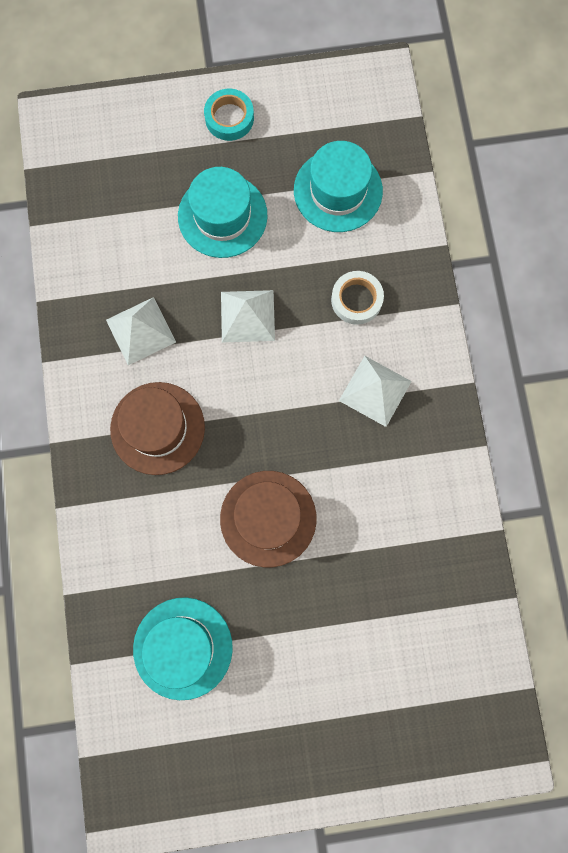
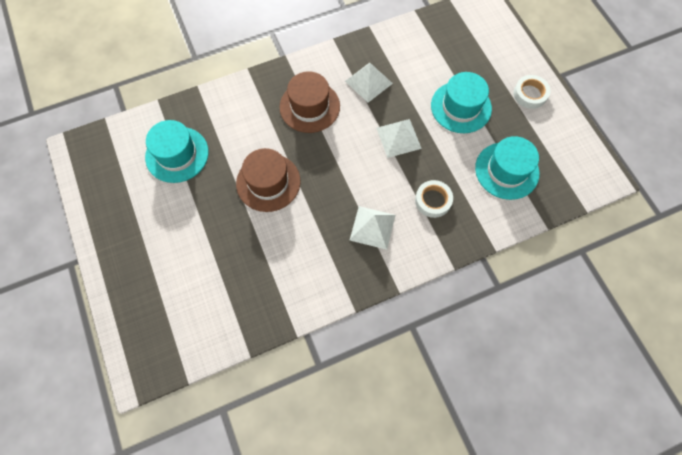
camera: 75 degrees right, 10 degrees down
turquoise tape [204,89,254,141] -> white tape [513,75,550,109]

